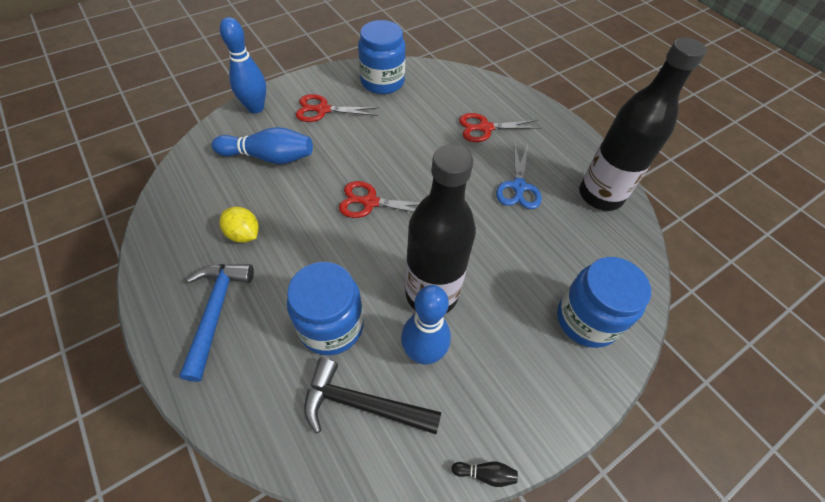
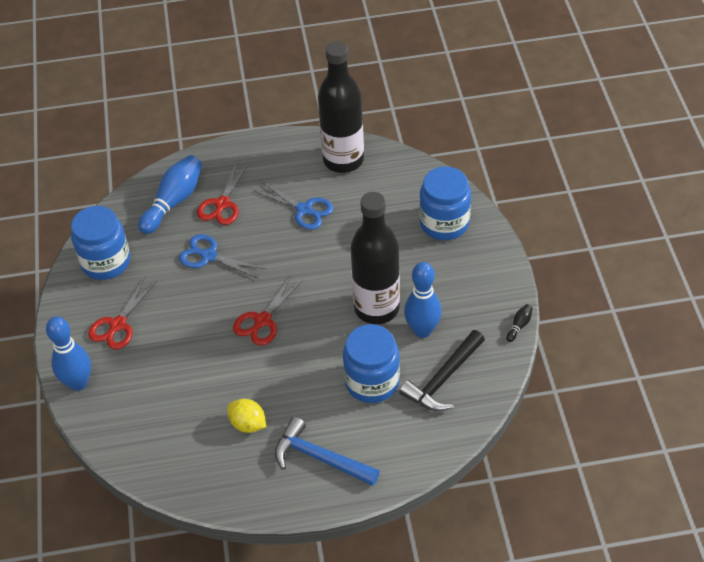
camera: 60 degrees left, 5 degrees down
blue bowling pin [212,127,313,164] -> blue bowling pin moved to [138,155,202,234]
yellow lemon [219,207,259,243] -> yellow lemon turned 60 degrees clockwise [227,399,266,433]
none -> blue scissors [179,234,265,279]

